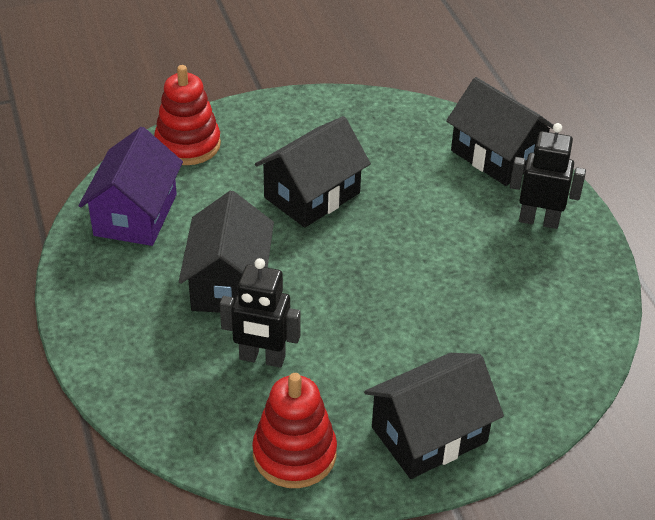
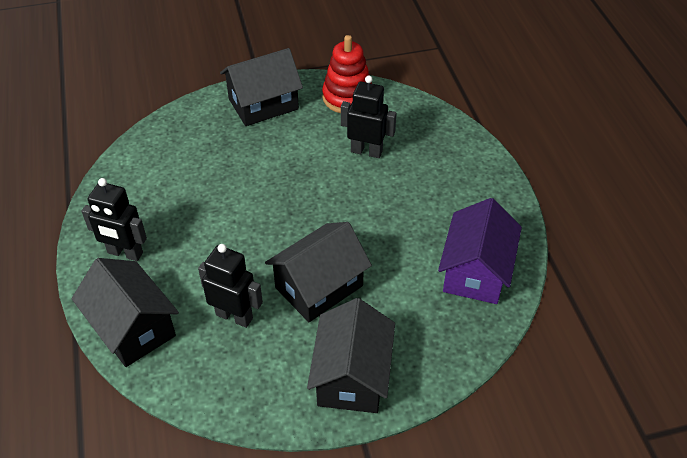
camera: 175 degrees left, 5 degrees up
red stacking toy [154,65,221,165] -> none
black house [179,191,274,313] -> black house moved to [307,298,395,413]
none -> black robot [198,244,263,328]

